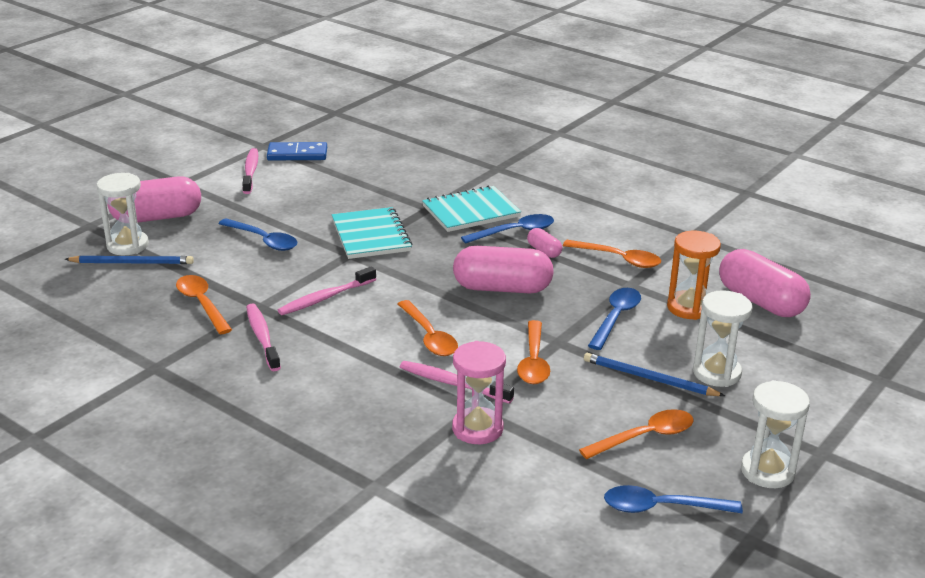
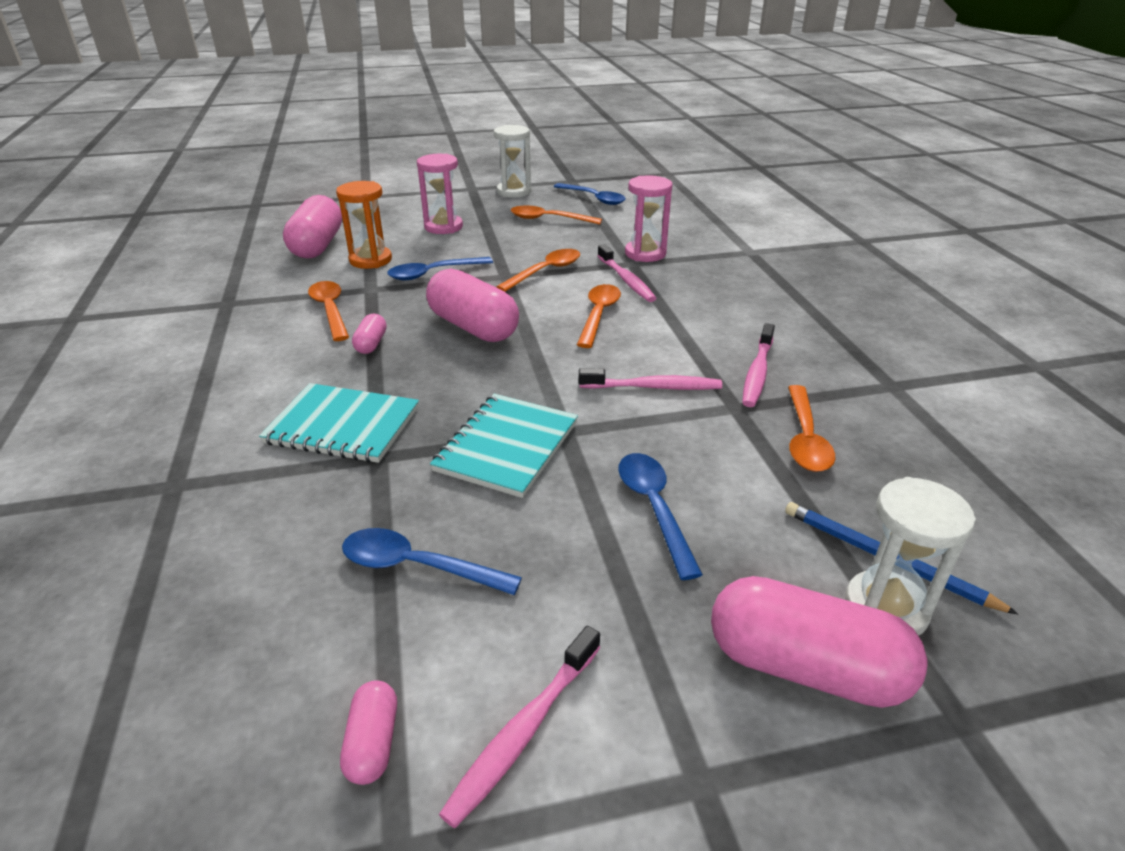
camera: 140 degrees left, 5 degrees up
blue domino [267,142,327,161] -> pink capsule [340,680,397,785]
blue spoon [461,214,554,244] -> blue spoon moved to [342,528,522,595]
blue pencil [584,353,725,396] -> none
white hourglass [693,290,752,387] -> pink hourglass [417,154,463,234]

